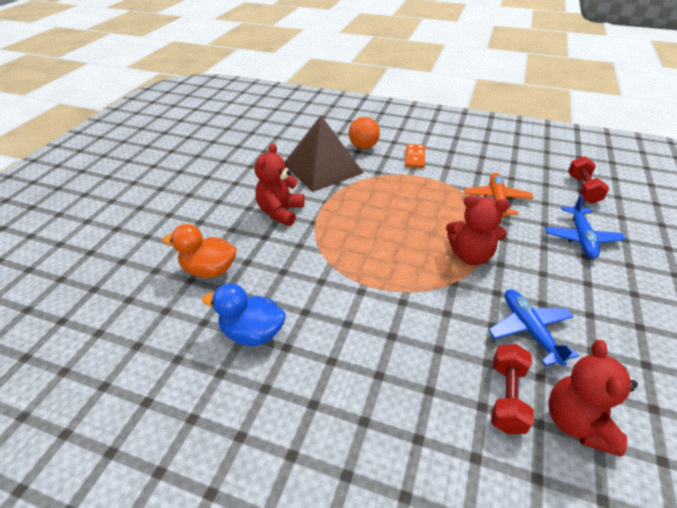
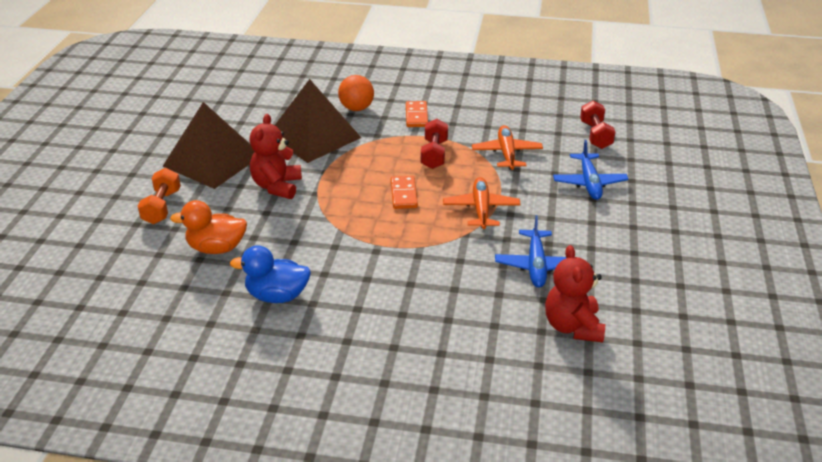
camera: 10 degrees left, 5 degrees down
red teddy bear [446,195,510,265] -> orange plane [443,177,521,229]
blue plane [488,289,579,366] -> blue plane turned 150 degrees counterclockwise [495,215,566,288]
red dumbbell [491,344,534,434] -> red dumbbell moved to [421,119,448,169]
none -> orange dumbbell [138,168,181,224]
none -> brown pyramid [163,102,255,189]
none -> orange domino [391,176,418,209]

